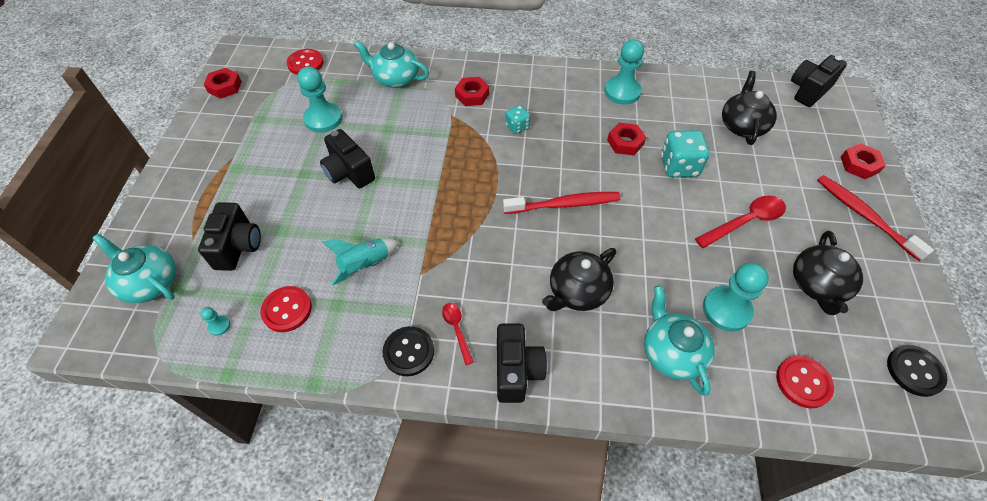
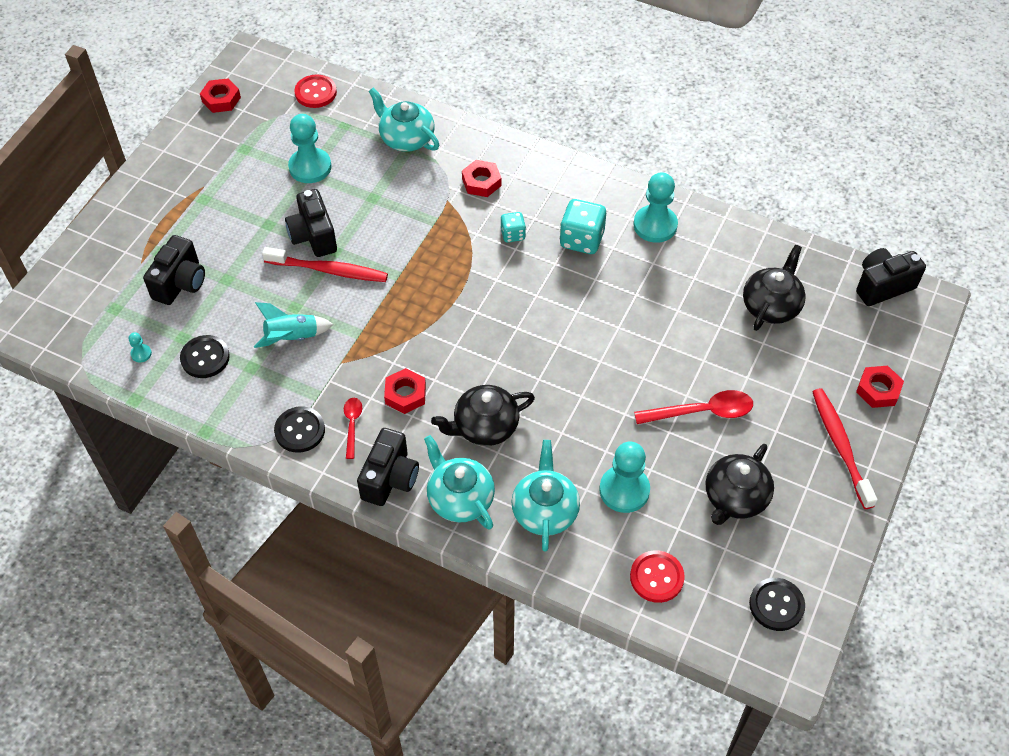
camera: 20 degrees right, 0 degrees up
turquoise teapot [92,234,176,304] -> turquoise teapot moved to [424,435,495,530]
red button [260,286,312,332] -> black button [180,335,230,378]
red toothbrush [503,192,621,214] -> red toothbrush moved to [262,247,388,282]
red nut [607,123,646,155] -> red nut moved to [384,368,426,414]
turquoise dice [661,130,710,178] -> turquoise dice moved to [559,199,606,254]

